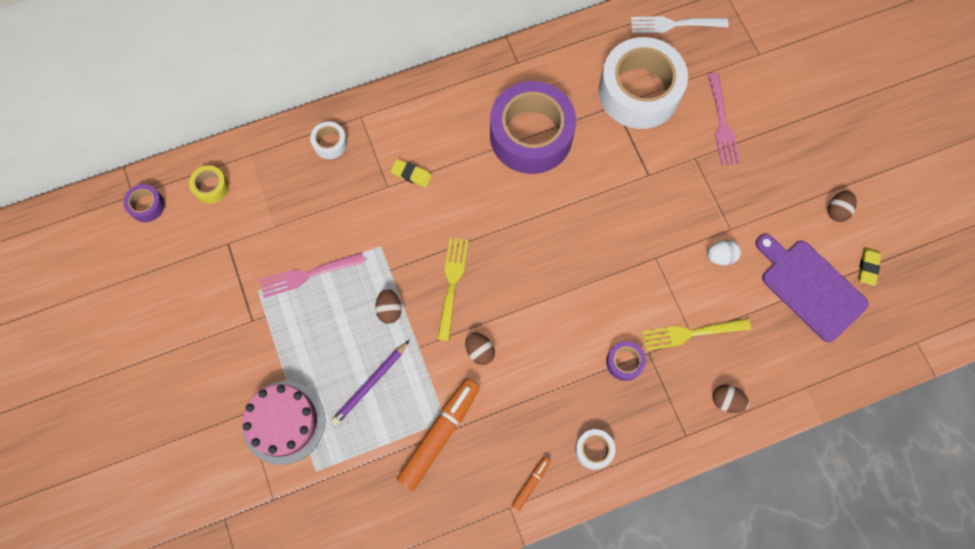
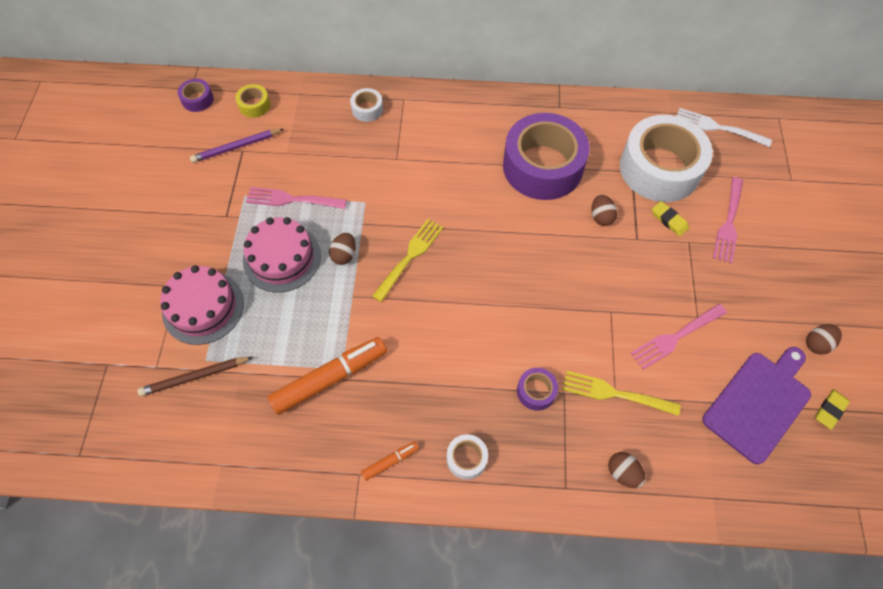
camera: 25 degrees right, 10 degrees down
purple pencil [331,341,409,425] -> purple pencil moved to [190,129,284,163]
yellow eraser [391,159,432,188] -> yellow eraser moved to [652,201,689,237]
brown egg [465,332,495,365] -> brown egg moved to [591,195,617,226]
white egg [707,240,741,265] -> pink fork [630,304,727,370]
purple cutting board [755,234,869,342] -> purple cutting board turned 60 degrees clockwise [703,347,811,464]
none -> brown pencil [138,357,253,396]
none -> pink cake [243,217,321,292]

